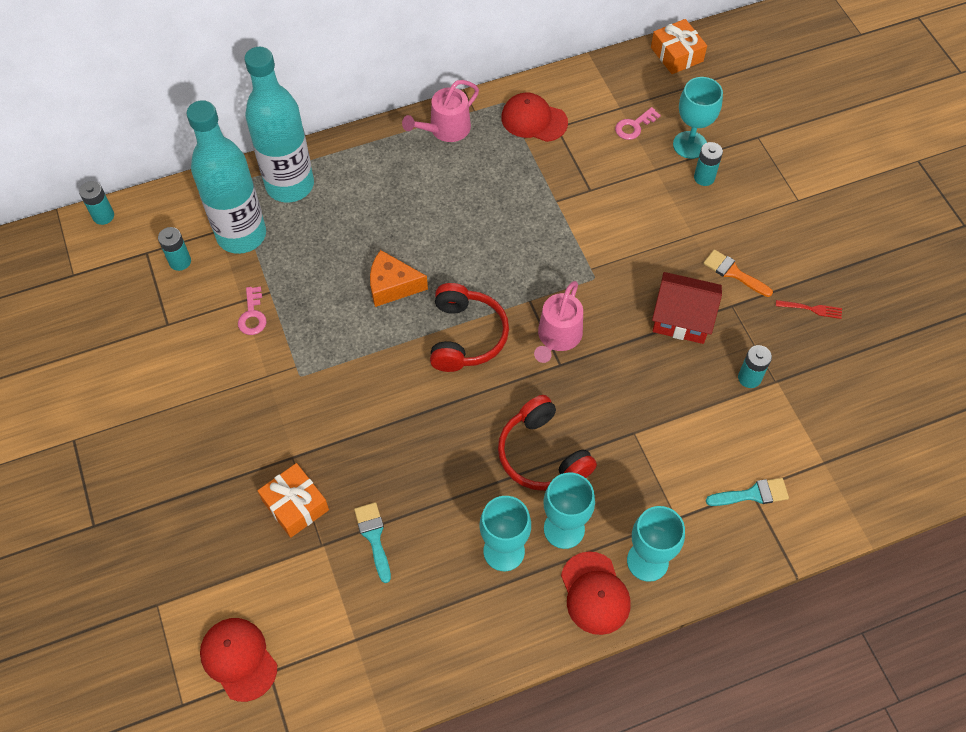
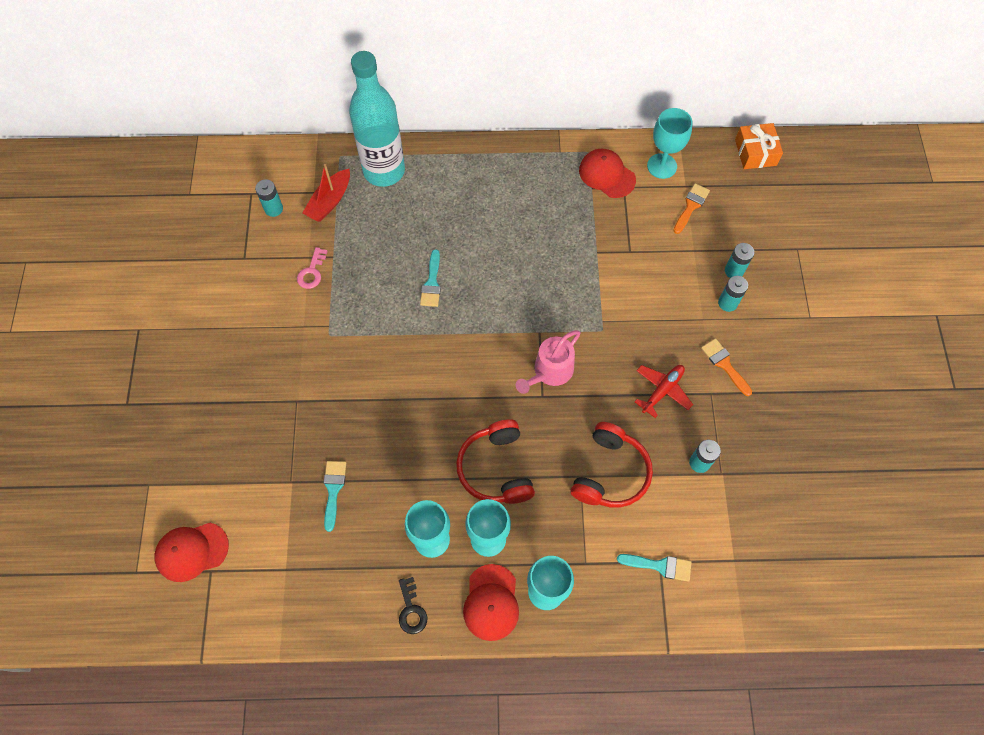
camera: 20 degrees right, 5 degrees up
turquoise battery [79,181,114,225] -> turquoise battery moved to [718,276,748,312]
turquoise bottle [187,100,266,254] -> red boat [302,164,350,222]
red cap [200,618,277,702] -> red cap turned 90 degrees counterclockwise [154,523,229,582]
orange gift [258,463,329,538] -> none
orange cheese [370,250,428,307] -> turquoise brush [420,249,441,307]
pink watering can [402,80,479,142] -> none
red headphones [430,283,509,372] -> red headphones moved to [571,422,653,508]
pink key [615,107,661,140] -> orange brush [673,183,710,234]
red house [652,272,722,344] -> red plane [635,365,693,418]
turquoise goblet [673,77,723,159] -> turquoise goblet moved to [647,108,692,179]
red fork [776,300,842,319] -> none
none -> black key [399,577,427,634]

